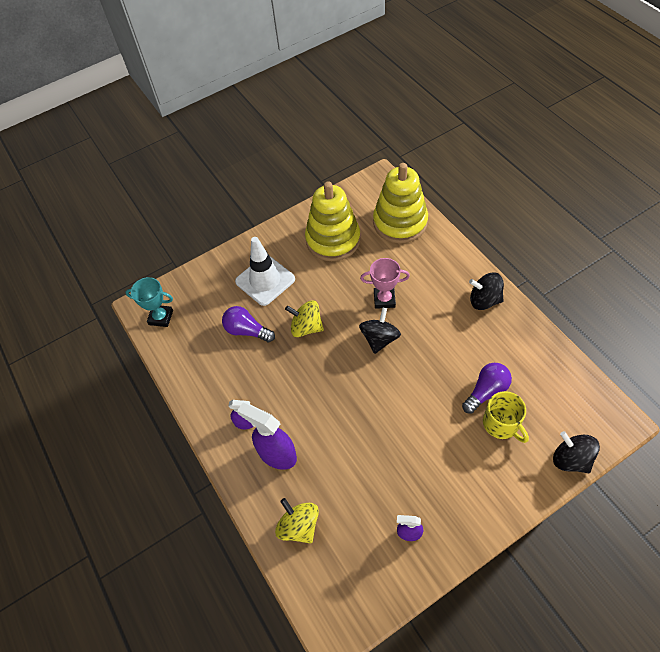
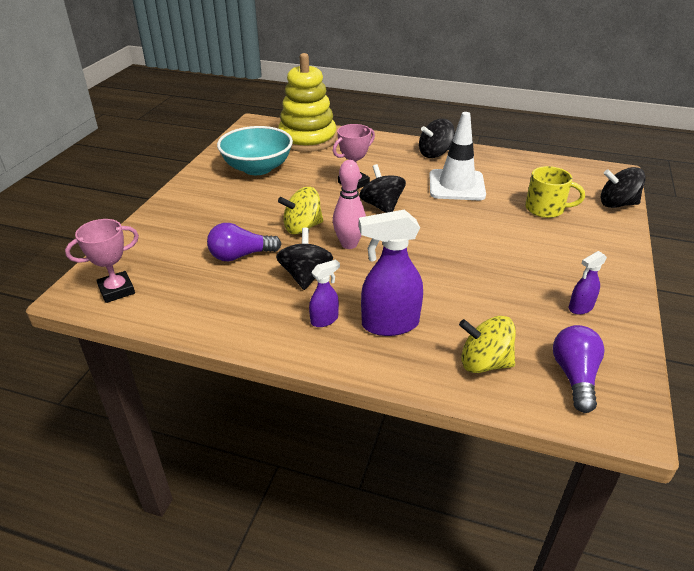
camera: 45 degrees left, 20 degrees down
turquoise trophy [125,277,173,327] -> pink trophy [65,219,139,303]
white traffic cone [235,237,295,306] -> white traffic cone moved to [429,112,486,200]
yellow stacking toy [305,181,361,261] -> turquoise bowl [217,126,293,175]
purple light bulb [462,363,512,414] -> purple light bulb moved to [553,325,605,413]
none -> black spinning top [276,228,333,290]
none -> pink bowling pin [333,160,366,249]

